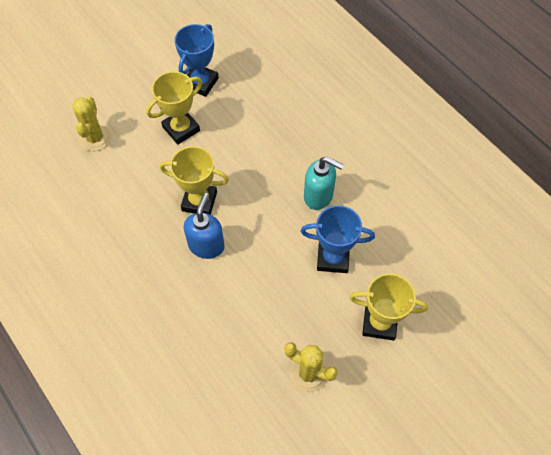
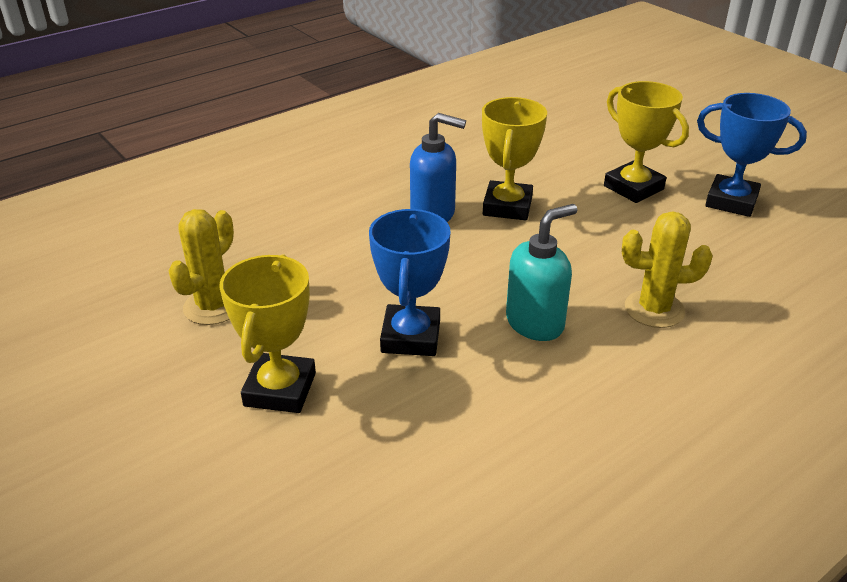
camera: 90 degrees right, 25 degrees down
yellow cactus [72,96,111,151] -> yellow cactus moved to [622,212,713,328]
turquoise soap dispenser [304,157,344,210] -> turquoise soap dispenser turned 150 degrees counterclockwise [506,204,578,341]

